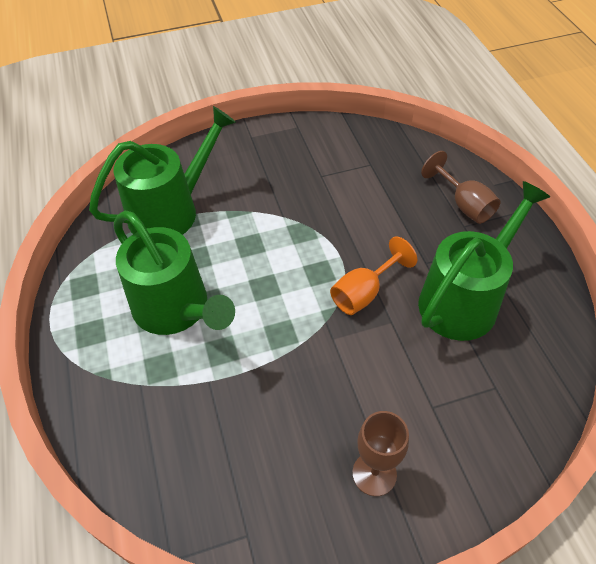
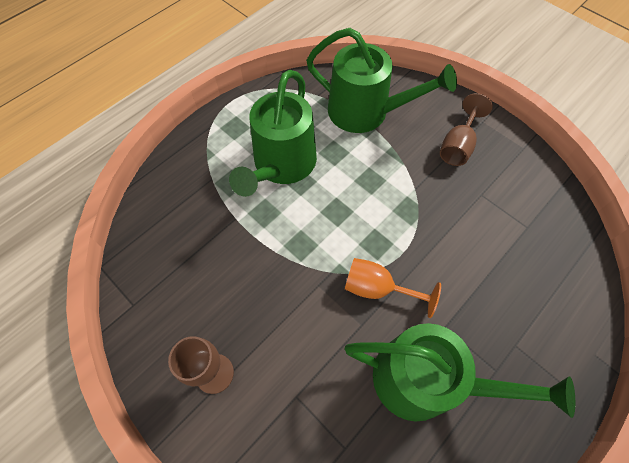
camera: 60 degrees right, 10 degrees up
brown goblet [421,151,501,224] -> brown goblet moved to [440,93,493,166]

